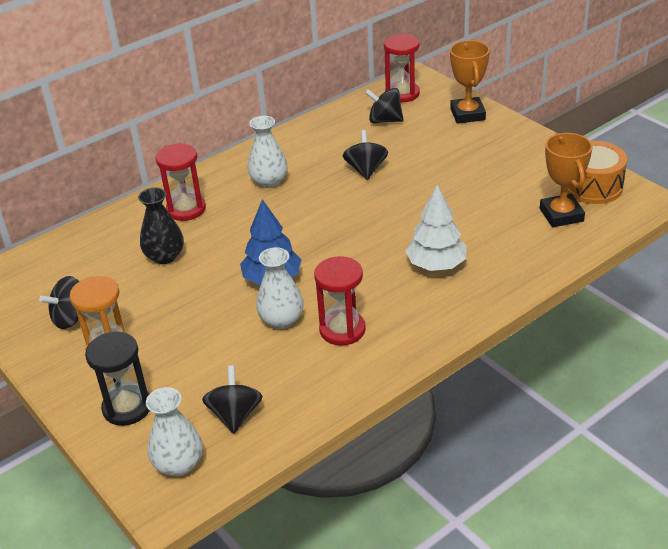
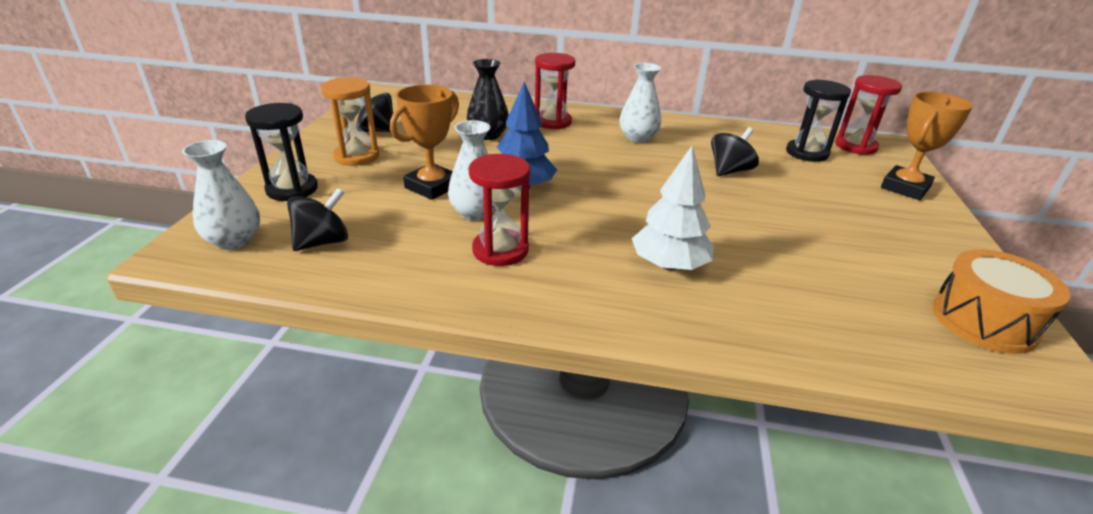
camera: 45 degrees right, 5 degrees down
black spinning top [365,88,404,123] -> black hourglass [786,79,851,162]
orange trophy [540,133,593,227] -> orange trophy moved to [390,84,459,200]

